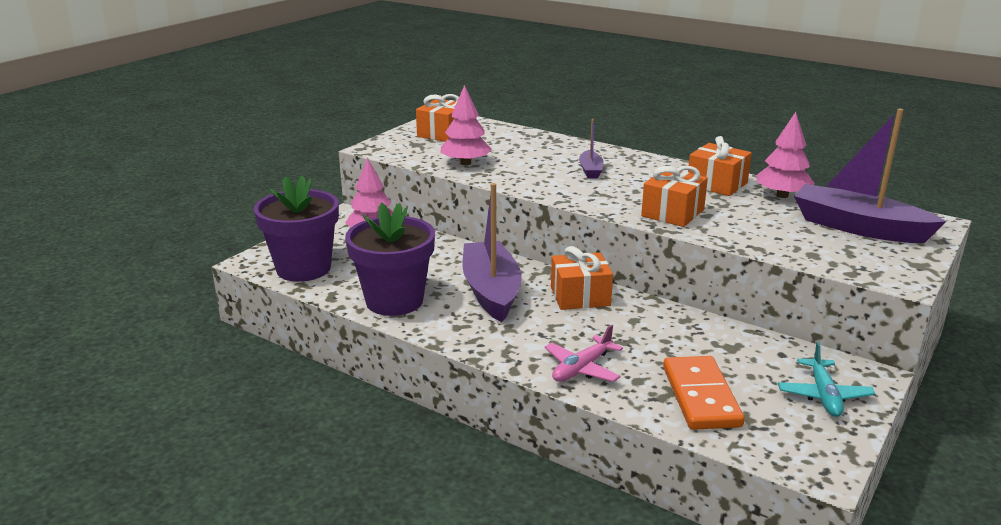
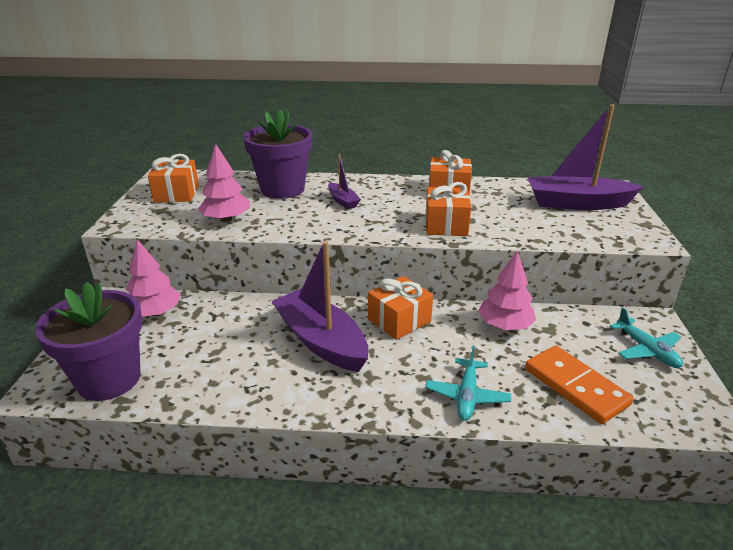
camera: 30 degrees left, 5 degrees up
purple flower pot [345,202,435,316] -> purple flower pot moved to [243,109,313,199]
pink plane [545,324,623,382] -> turquoise plane [425,346,511,421]
pink tree [757,112,815,198] -> pink tree moved to [478,251,536,330]

